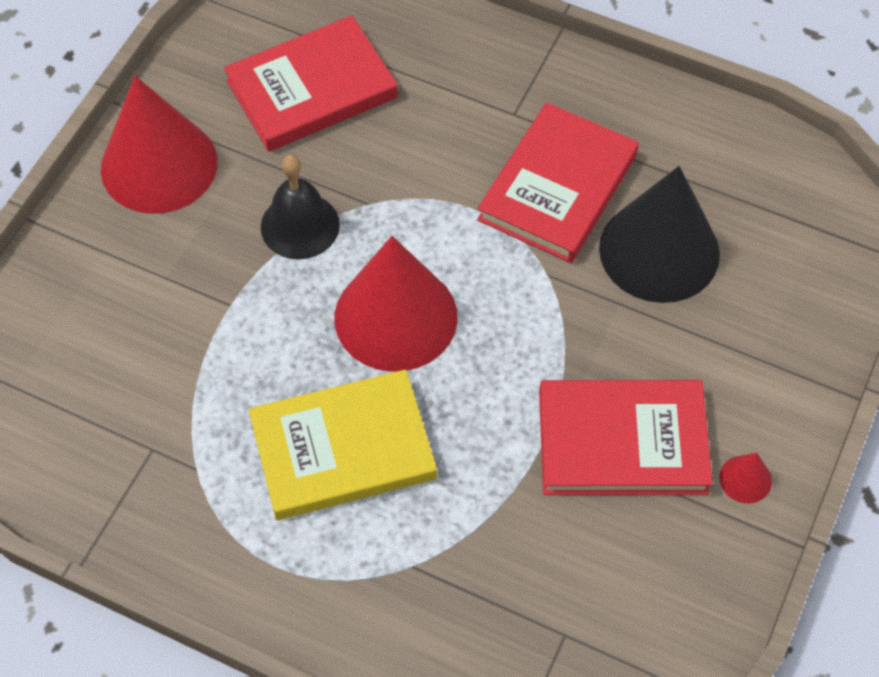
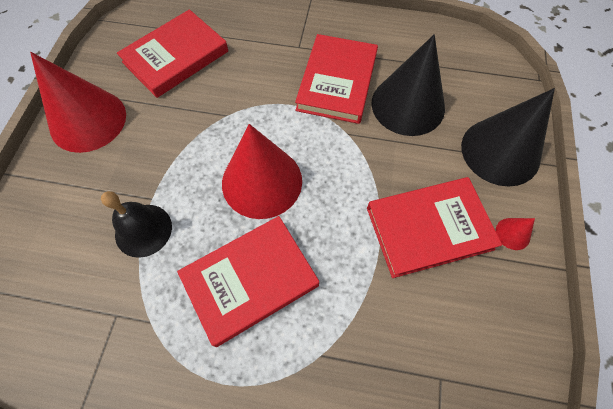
camera: 15 degrees left, 5 degrees up
yellow book [249,369,437,520] -> red book [177,216,319,347]
black bell [261,155,340,259] -> black bell moved to [101,191,172,258]
none -> black cone [461,88,555,187]

